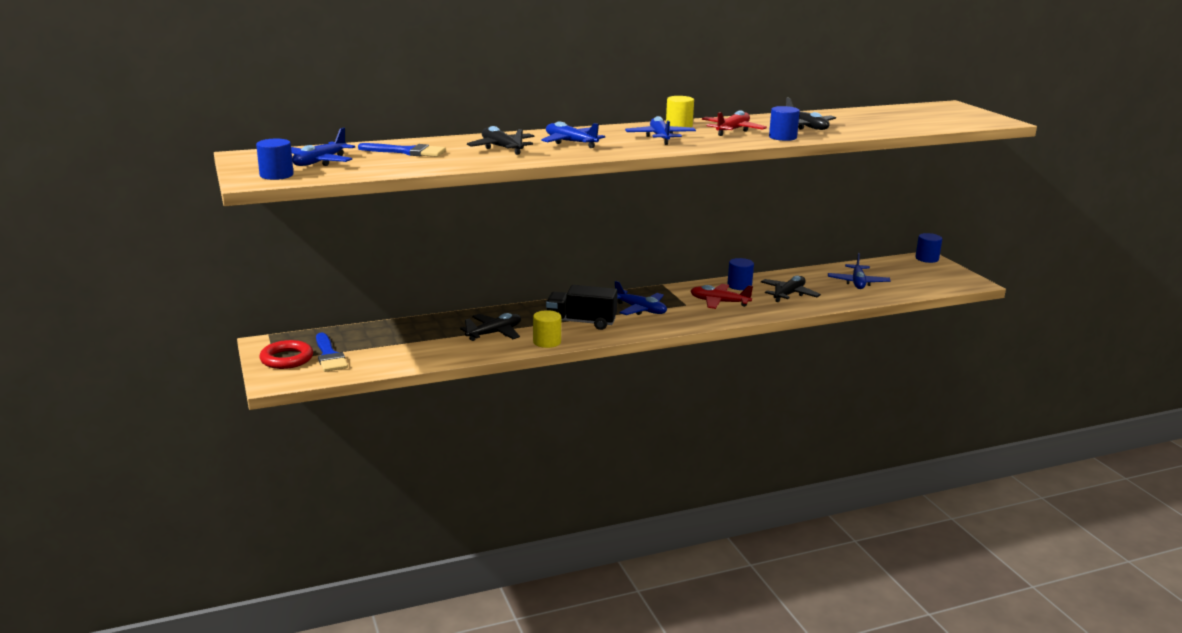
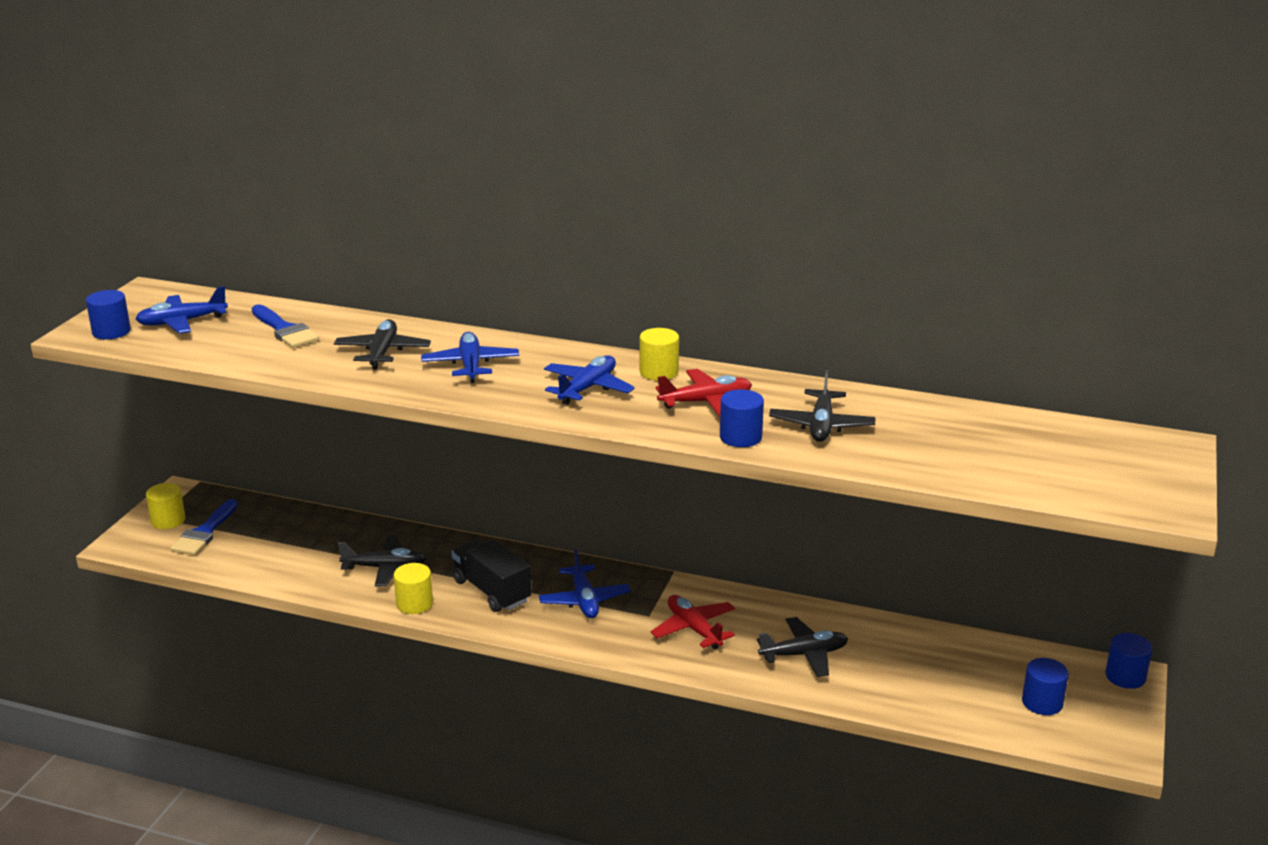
camera: 40 degrees right, 5 degrees up
red ring [259,340,313,369] -> yellow cylinder [146,483,185,529]
blue cylinder [727,258,754,290] -> blue cylinder moved to [1022,658,1069,715]
blue plane [828,253,890,289] -> none

